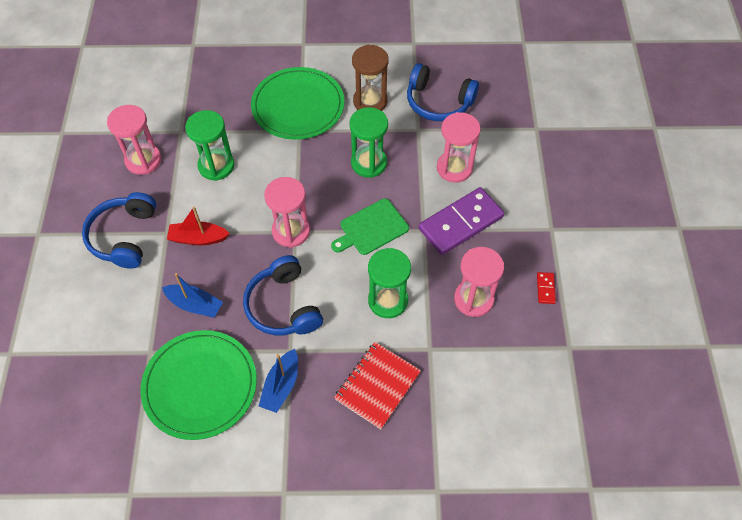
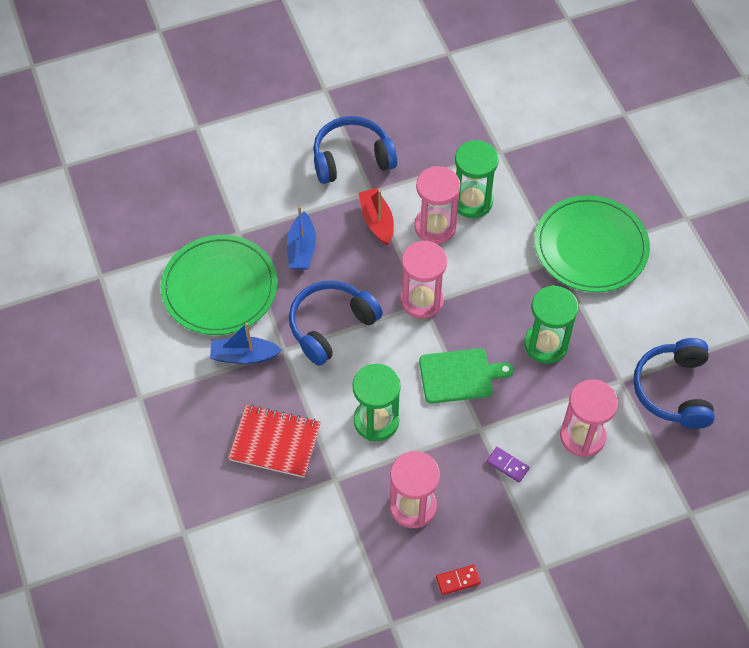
camera: 70 degrees right, 0 degrees up
pink hourglass [107,105,162,175] -> pink hourglass moved to [414,166,460,244]
green cutting board [331,199,409,255] -> green cutting board turned 135 degrees clockwise [419,348,514,404]
brown hourglass [352,45,389,111] -> none
purple domino [419,187,504,255] -> purple domino [487,447,530,482], size x0.40

